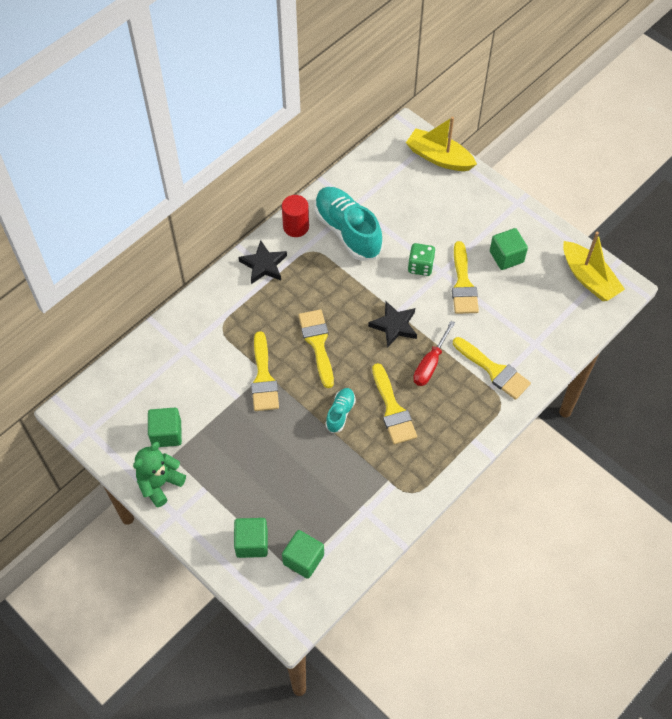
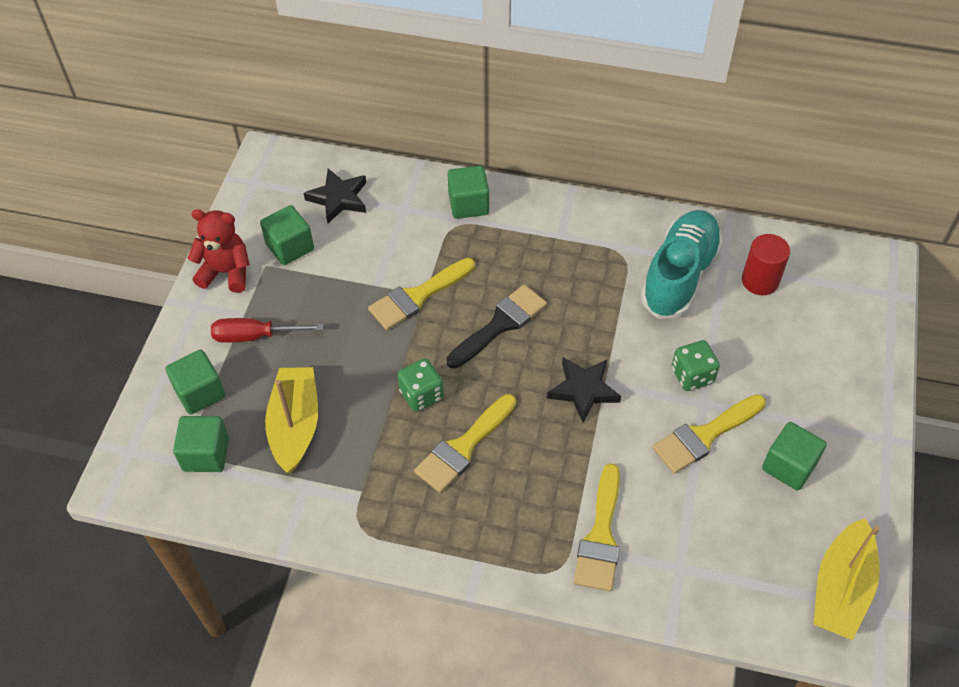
camera: 60 degrees right, 5 degrees down
green teddy bear [133,442,186,507] -> red teddy bear [188,209,250,293]
black star [238,240,287,284] -> black star moved to [304,168,366,224]
red cylinder [282,195,309,237] -> red cylinder moved to [742,234,790,295]
yellow brush [298,309,334,388] -> black brush [447,284,547,369]
turquoise shoe [325,388,356,433] -> green dice [397,358,444,412]
yellow boat [406,117,477,171] -> yellow boat moved to [265,367,318,473]
red screwdriver [413,321,455,386] -> red screwdriver moved to [211,318,323,343]
none -> green cube [448,166,489,219]

